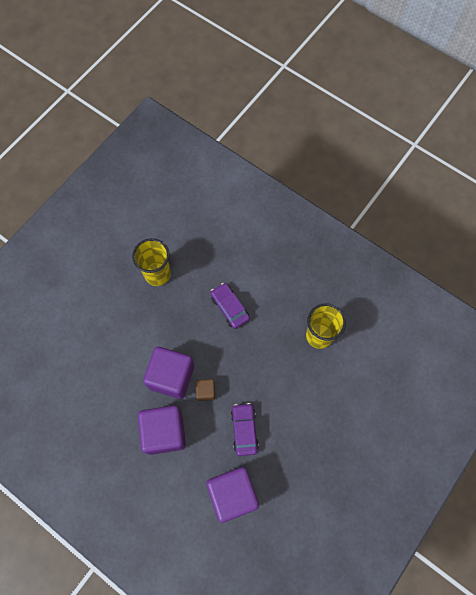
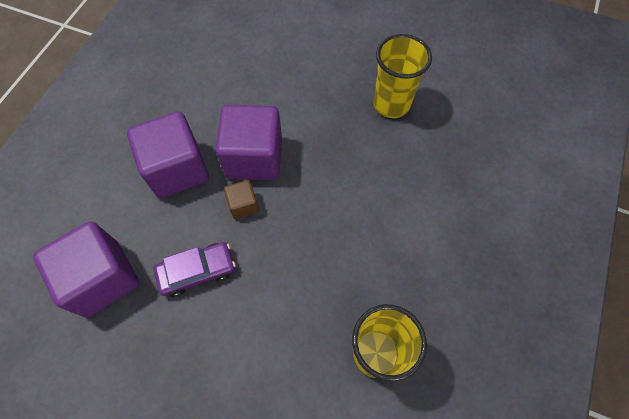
camera: 75 degrees right, 5 degrees down
purple car [210,283,250,329] -> none

